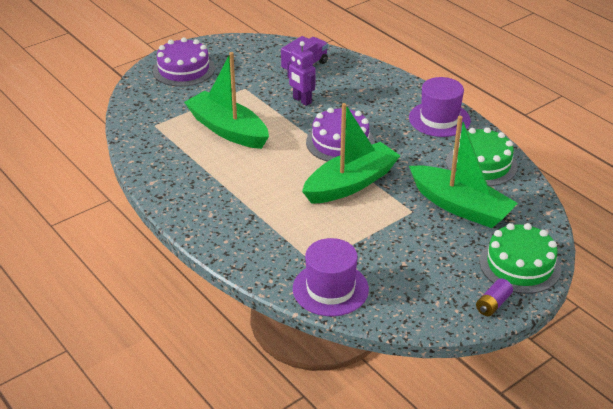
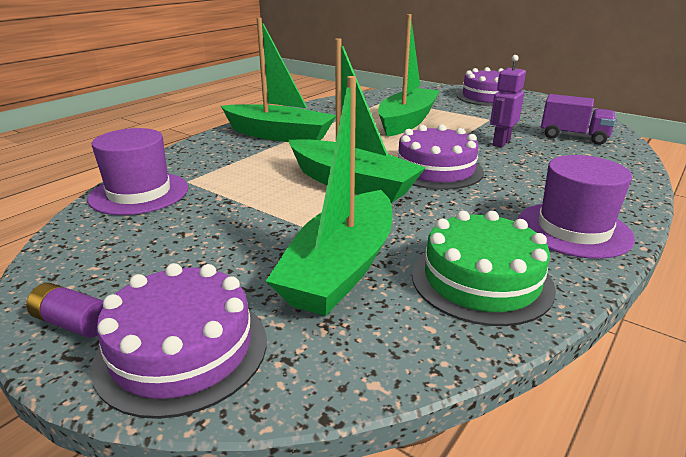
camera: 75 degrees right, 10 degrees down
green cake [480,223,561,294] -> purple cake [91,263,267,419]
none -> green boat [221,18,336,142]

